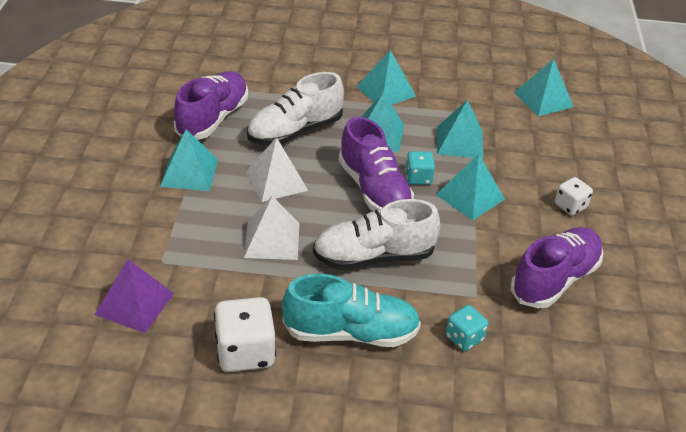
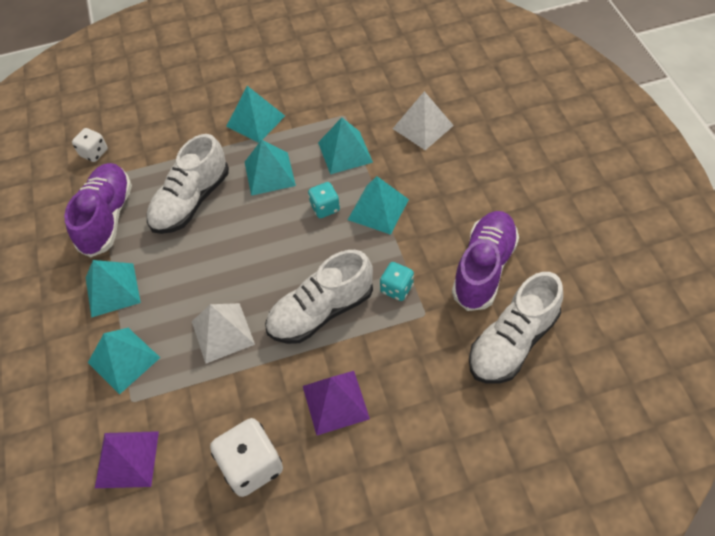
camera: 15 degrees left, 15 degrees up
white pyramid [245,137,308,202] -> white pyramid moved to [393,91,454,150]
turquoise shoe [282,274,421,347] -> purple pyramid [303,371,370,436]
purple shoe [339,117,414,211] -> none
turquoise dice [446,305,488,351] -> turquoise dice moved to [380,262,414,301]
turquoise pyramid [514,59,574,116] -> turquoise pyramid moved to [88,328,160,395]
white dice [555,177,593,215] -> white dice moved to [72,128,108,162]
none -> white shoe [469,272,563,384]

